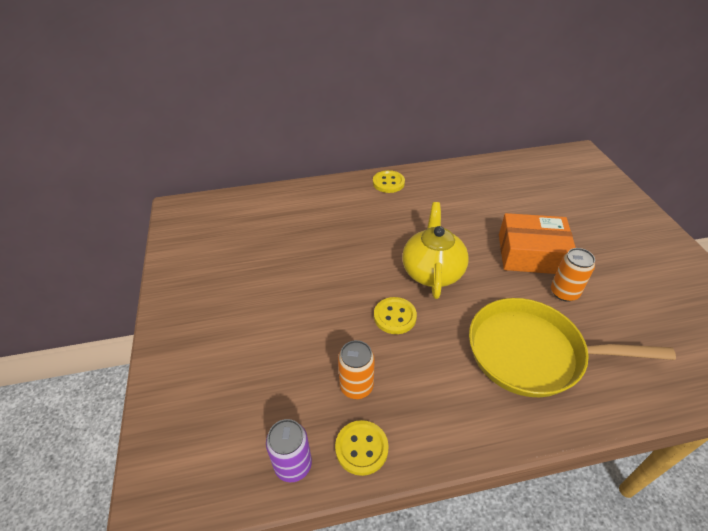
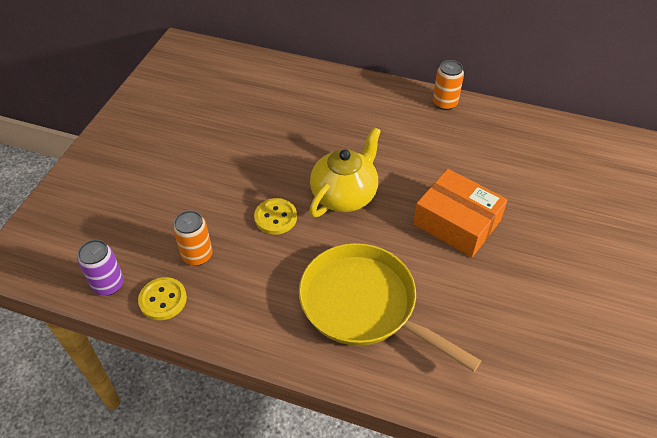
camera: 30 degrees right, 5 degrees up
yellow button [373,170,405,193] -> none
orange can [551,248,595,302] -> orange can moved to [433,60,464,110]

